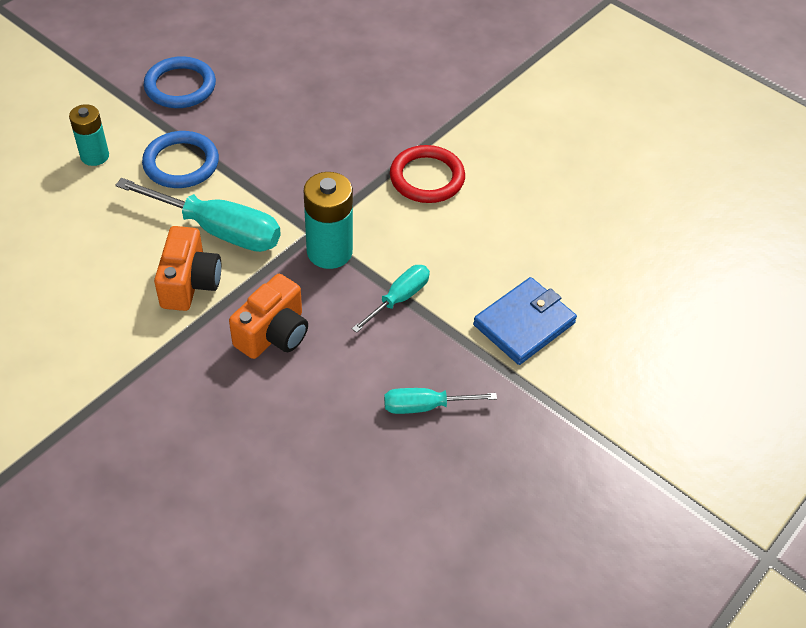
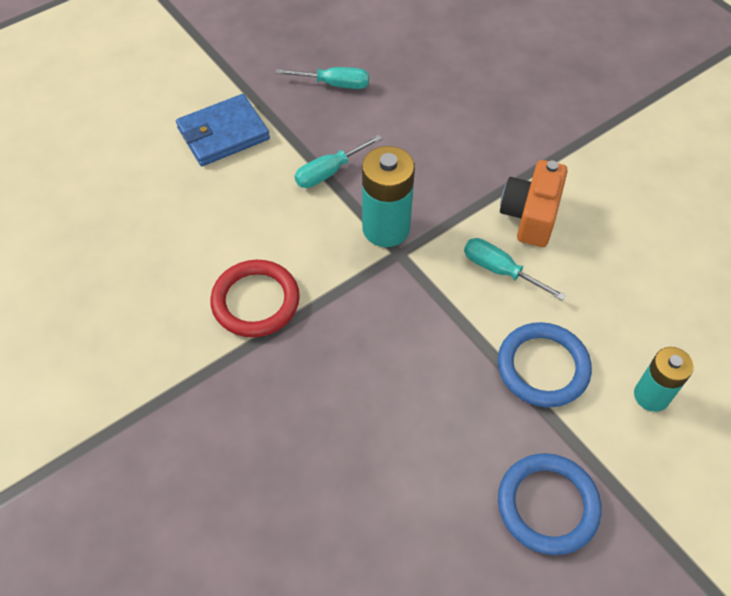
camera: 165 degrees left, 5 degrees up
turquoise screwdriver [115,178,281,252] -> turquoise screwdriver [464,238,566,301], size x0.57
orange camera [229,274,308,359] -> none

